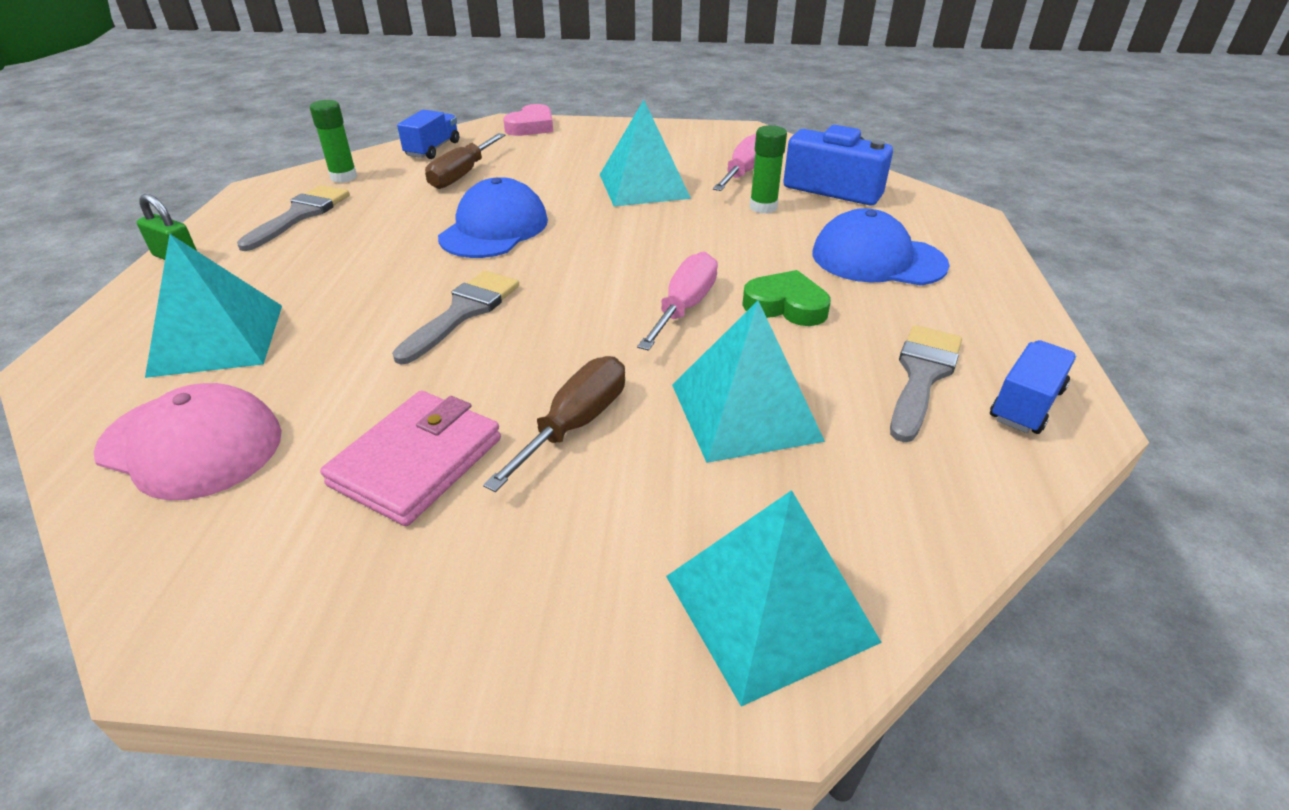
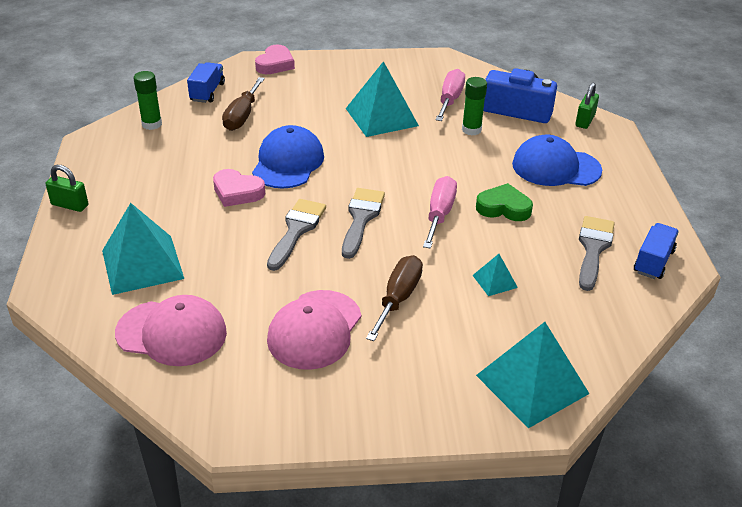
camera: 10 degrees left, 0 degrees up
grey brush [237,185,350,251] -> grey brush moved to [342,188,385,259]
pink wallet [320,391,501,526] -> pink cap [267,290,361,370]
turquoise pyramid [672,301,825,463] -> turquoise pyramid [472,254,518,296], size x0.47
none -> pink heart [213,169,265,207]
none -> green padlock [575,83,599,129]

